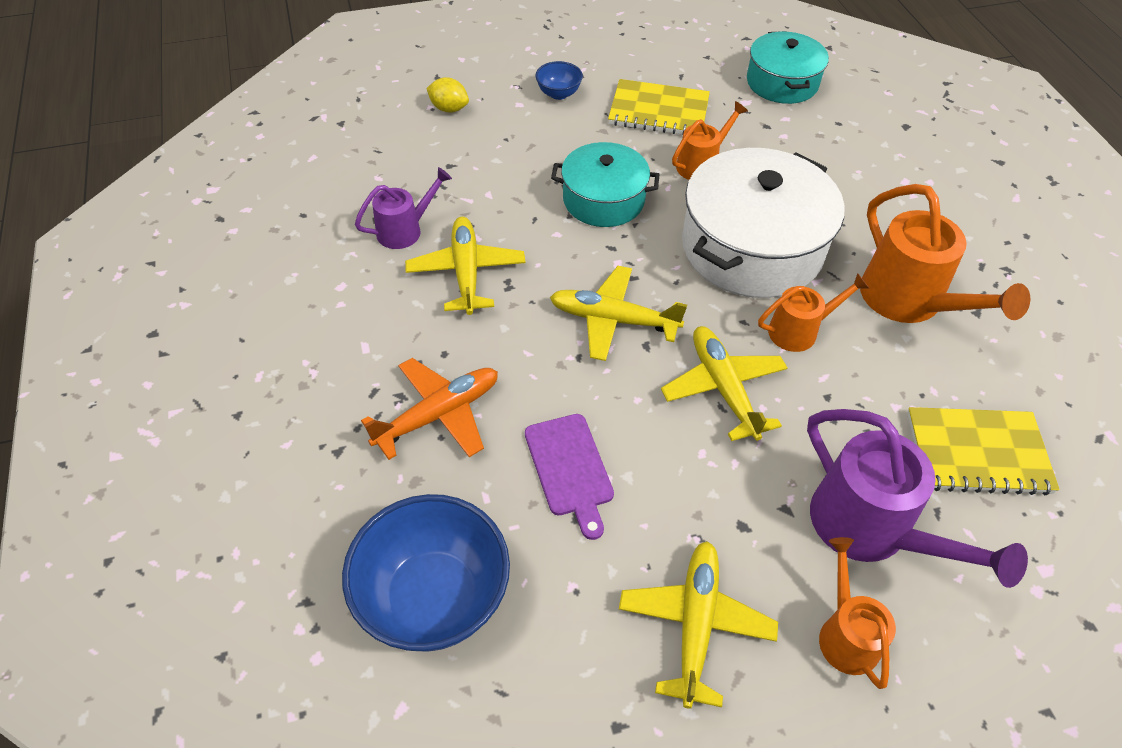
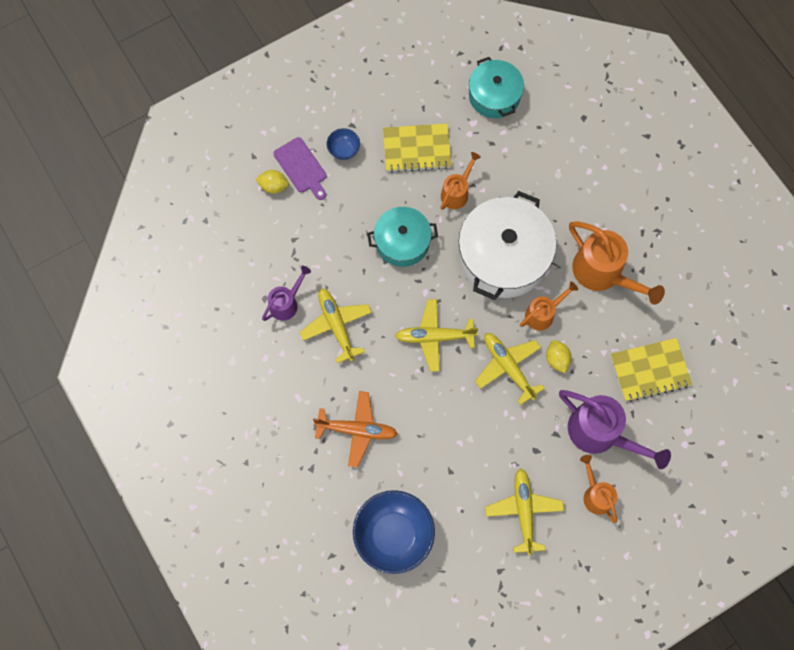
camera: 15 degrees left, 20 degrees up
orange plane [361,358,498,460] -> orange plane turned 60 degrees clockwise [313,391,398,467]
purple cutting board [525,414,614,540] -> purple cutting board moved to [274,137,327,200]
none -> yellow lemon [546,340,572,373]

